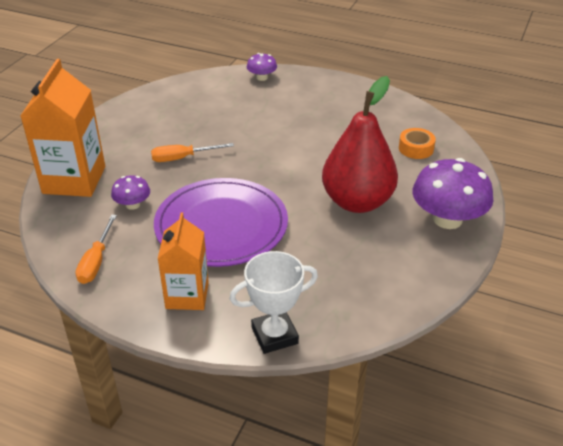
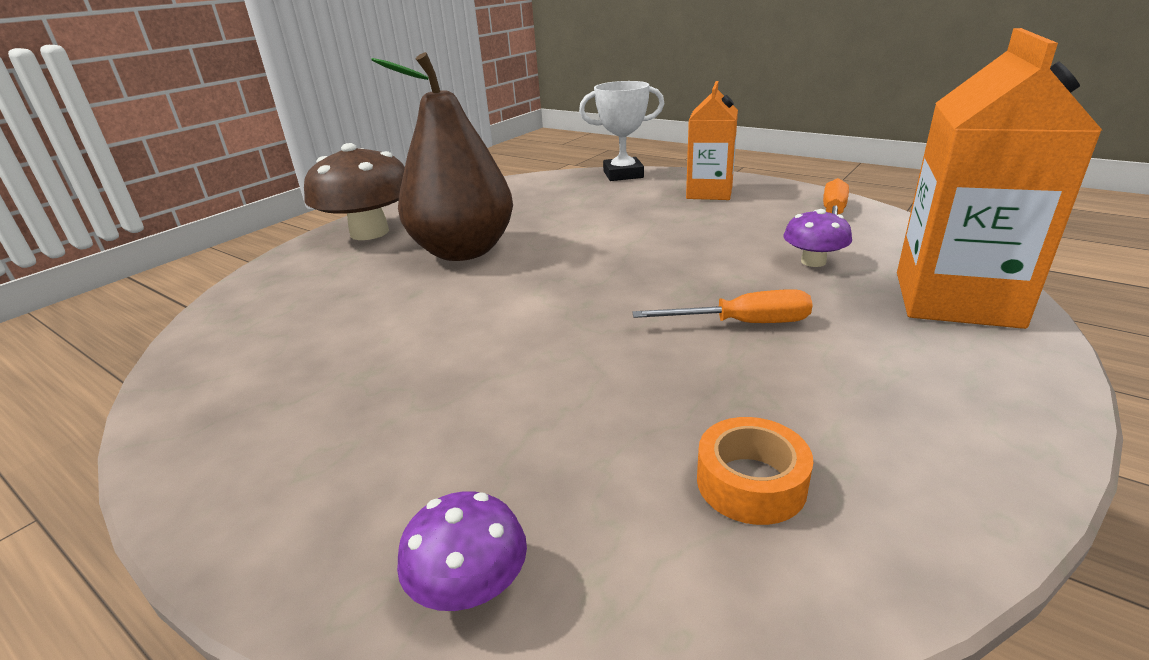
camera: 165 degrees left, 10 degrees down
purple plate [154,178,288,267] -> none
red pear [322,76,398,213] -> brown pear [371,52,513,261]
orange tape [399,128,436,159] -> orange tape moved to [697,417,813,525]
purple mushroom [413,158,494,229] -> brown mushroom [304,143,405,240]

